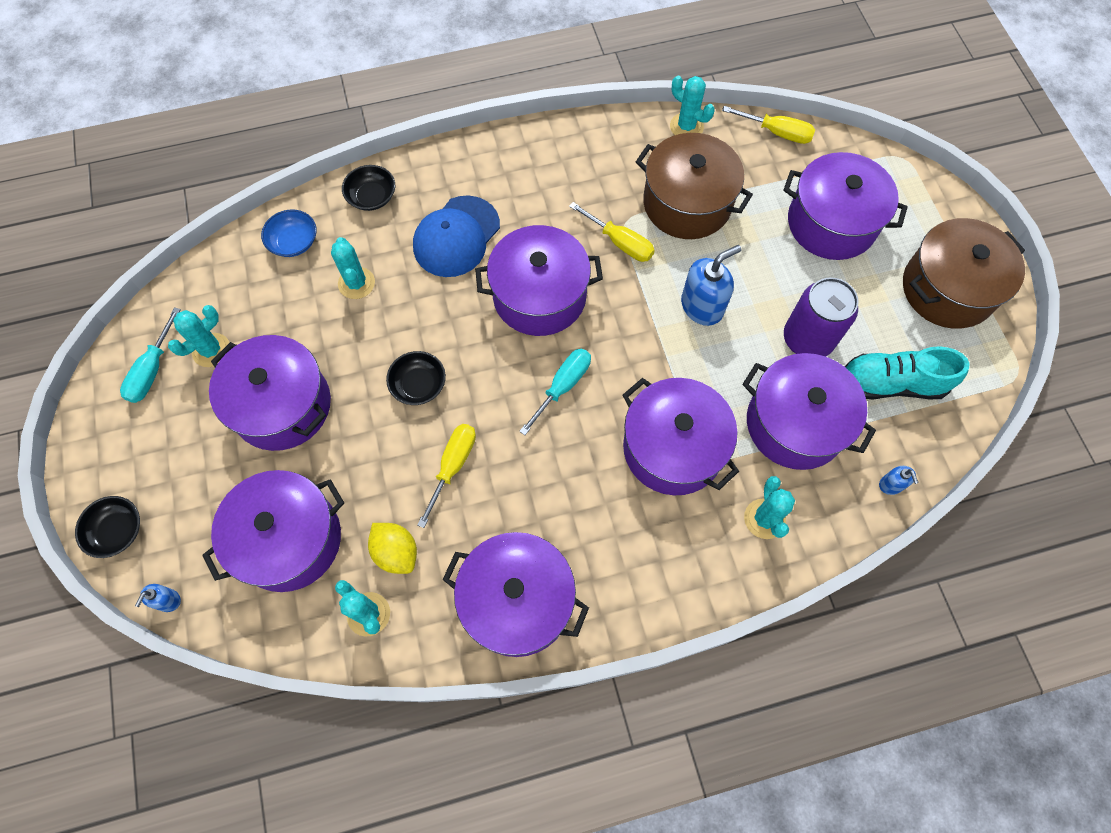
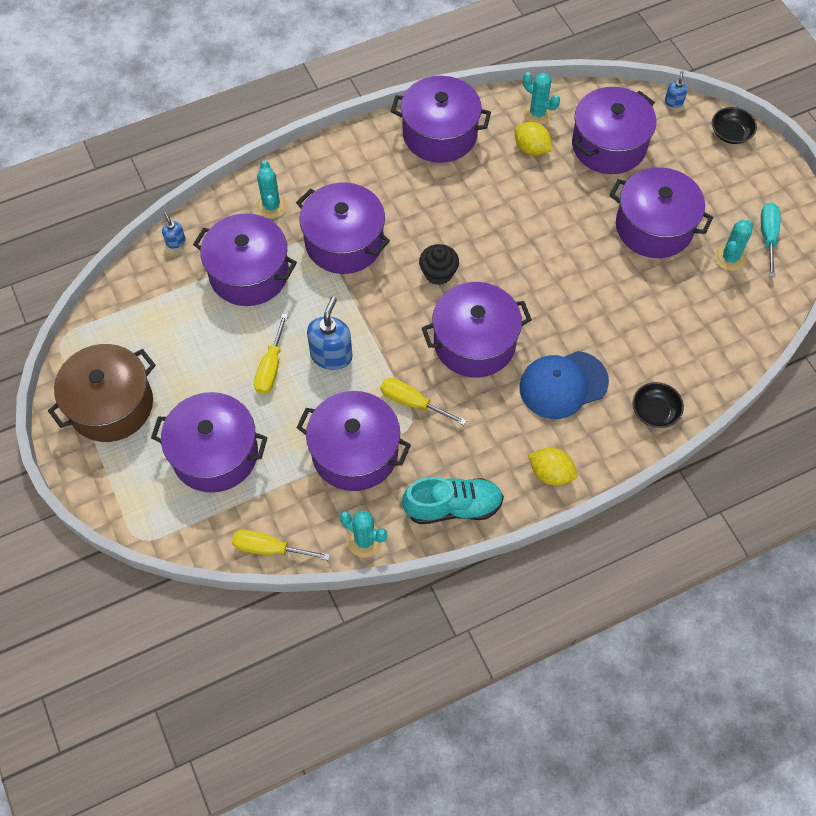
camera: 170 degrees right, 5 degrees down
blue bowl [261,209,317,257] -> none
turquoise cactus [331,237,375,299] -> none
black bowl [386,351,446,405] -> none
blue cap [413,196,500,277] -> blue cap turned 135 degrees counterclockwise [519,351,609,419]
yellow screwdriver [417,424,476,528] -> yellow screwdriver moved to [254,314,288,394]
turquoise screwdriver [519,349,591,435] -> black cupcake [419,244,459,285]
brown pot [636,133,753,239] -> purple pot [296,391,411,491]
blue soap dispenser [681,245,741,326] -> blue soap dispenser turned 150 degrees clockwise [307,297,353,370]
purple can [784,277,859,357] -> none
turquoise shoe [845,346,970,400] -> turquoise shoe moved to [402,477,504,524]
none -> yellow lemon [528,448,577,486]

